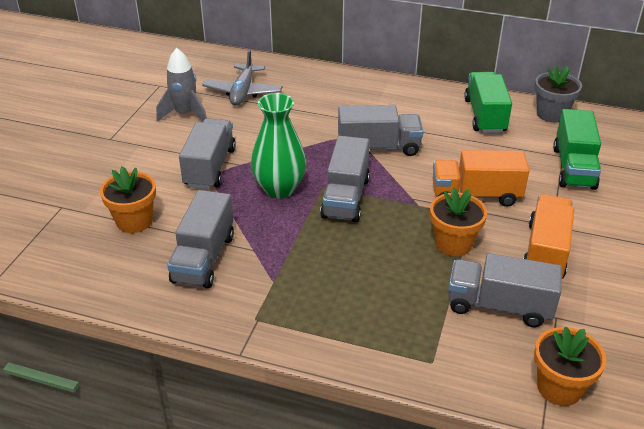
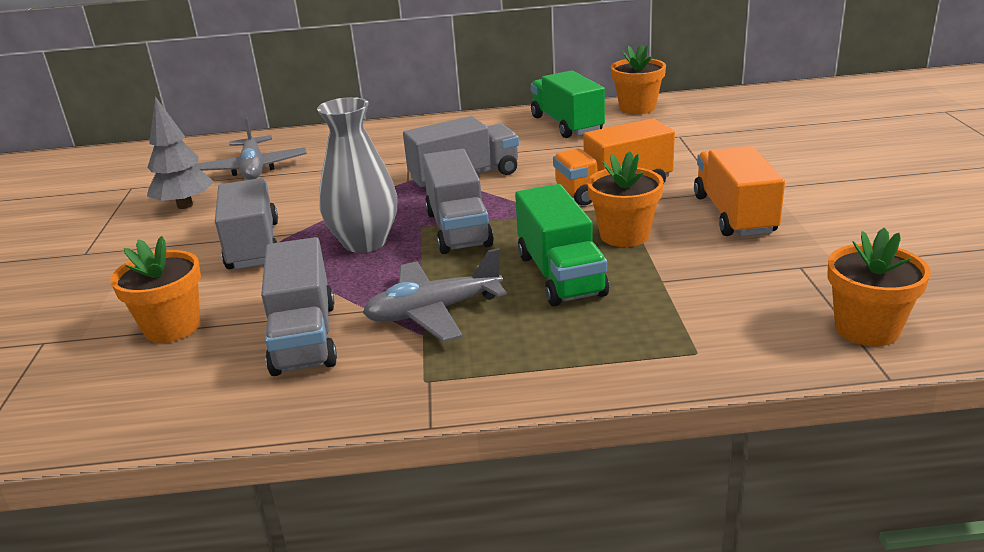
camera: 20 degrees left, 10 degrees down
grey rocket [156,48,207,122] -> grey tree [147,97,214,209]
green vase [251,93,306,199] -> grey vase [317,97,397,253]
grey truck [448,253,562,327] -> none
grey flower pot [535,65,582,123] -> orange flower pot [611,44,666,114]
green truck [553,109,601,190] -> green truck moved to [515,184,609,306]
none -> grey plane [363,248,507,342]

